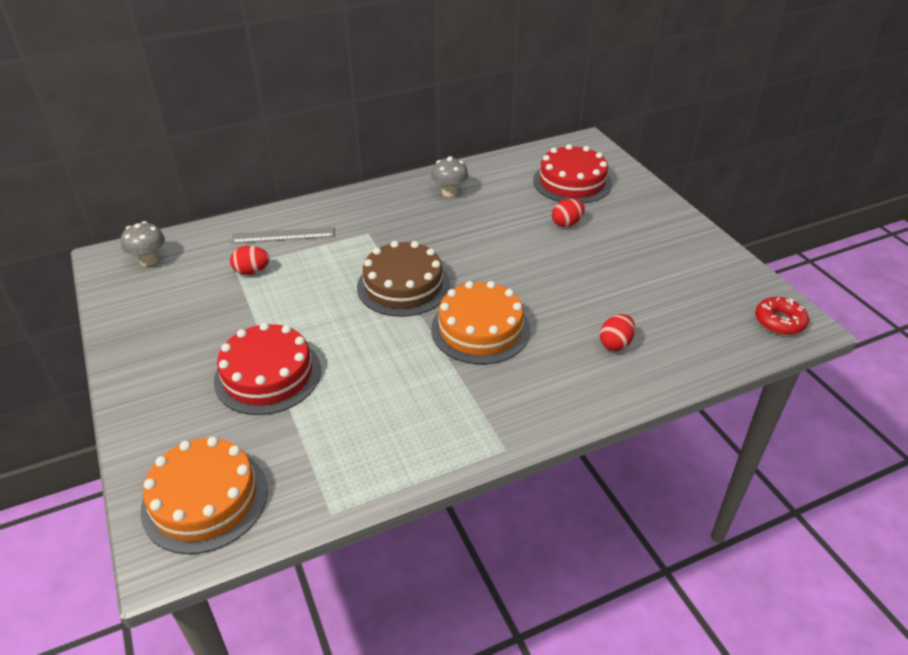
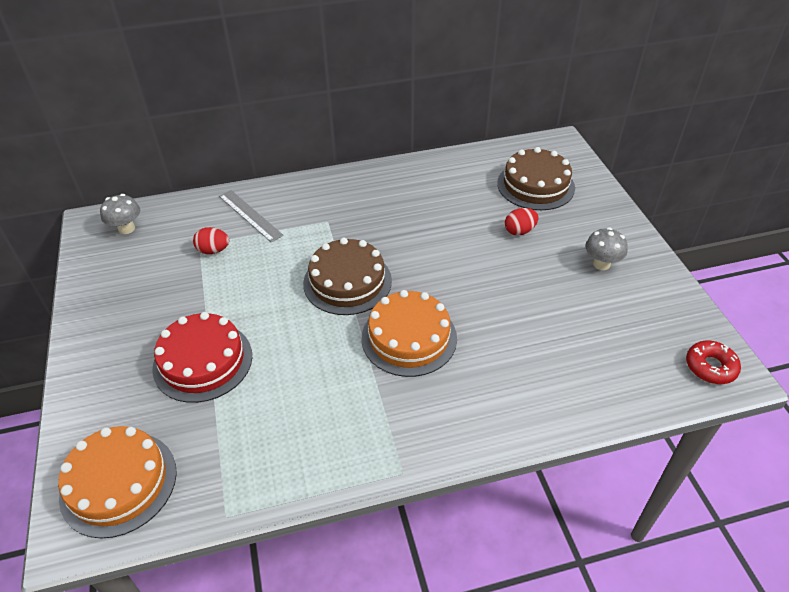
camera: 10 degrees right, 5 degrees up
grey ruler [231,227,334,243] -> grey ruler turned 45 degrees clockwise [219,190,284,242]
grey mushroom [431,156,468,197] -> grey mushroom moved to [585,227,628,270]
red cake [533,144,612,204] -> brown cake [497,147,575,210]
red egg [600,314,635,351] -> none

